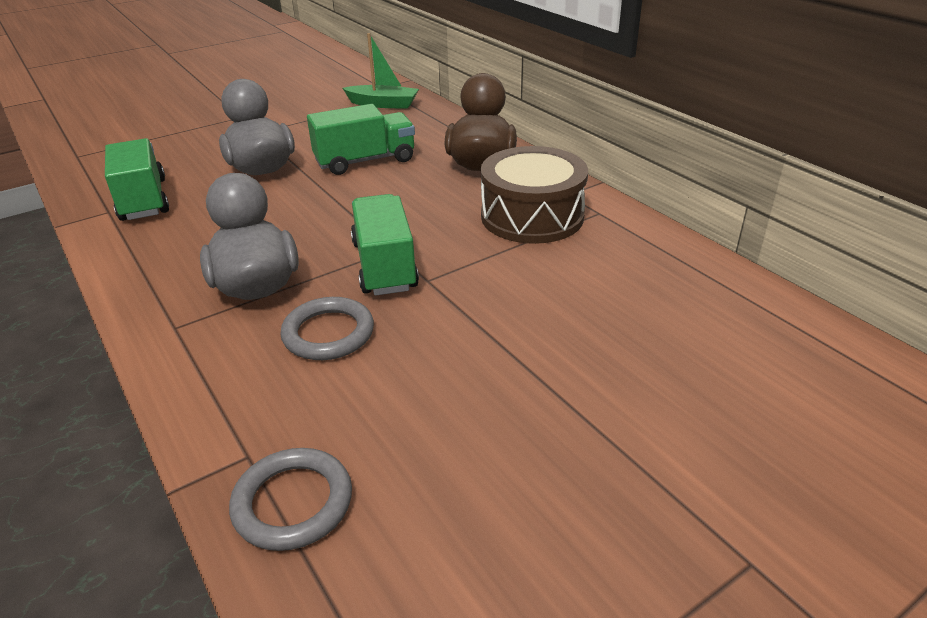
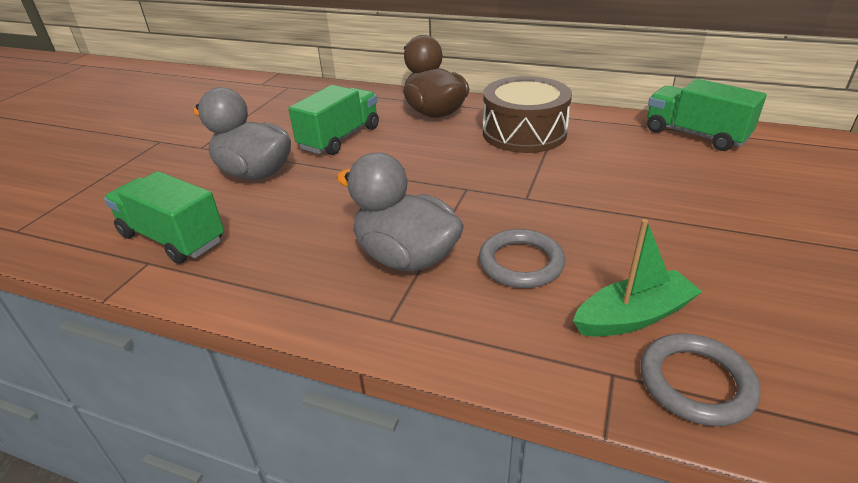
camera: 35 degrees left, 0 degrees up
green boat [343,33,419,109] -> green boat moved to [573,219,702,337]
green truck [351,194,419,296] -> green truck moved to [647,79,767,151]

